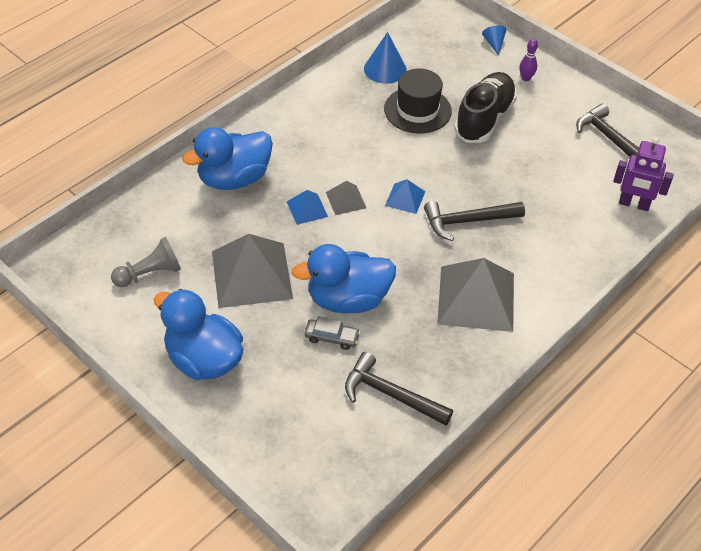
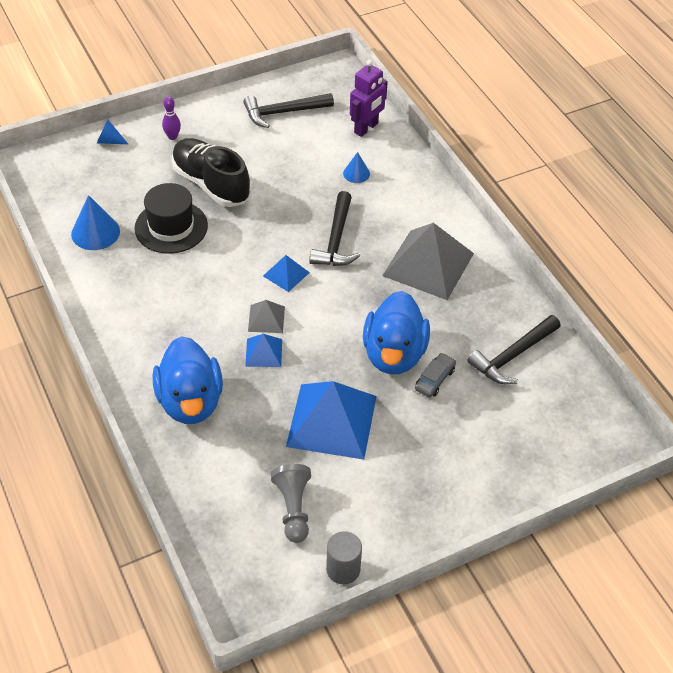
camera: 70 degrees left, 0 degrees up
blue duck [154,289,243,380] -> none
grey pyramid [212,234,293,308] -> blue pyramid [286,381,377,460]
none -> grey cylinder [326,531,362,584]
none -> blue cone [343,152,370,183]

